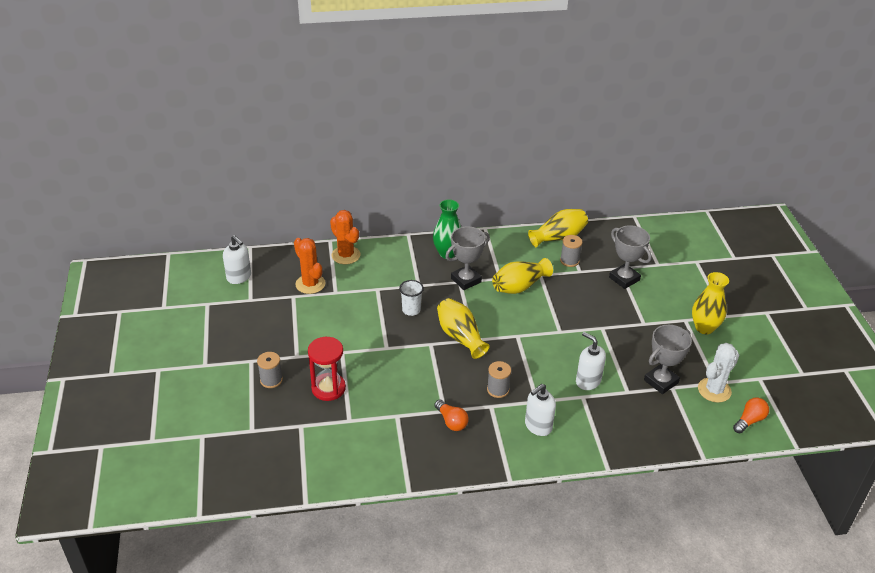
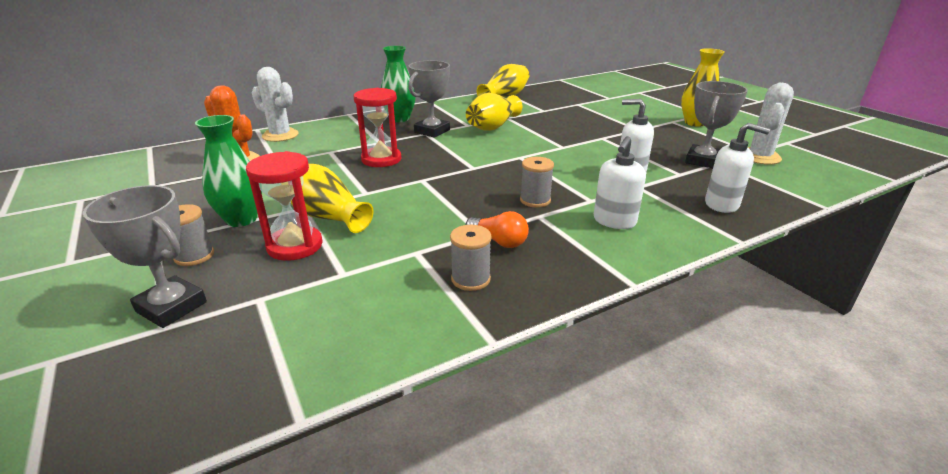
camera: 20 degrees left, 10 degrees down
white soap dispenser [223,235,251,284] -> white soap dispenser moved to [705,123,770,213]
orange cactus [330,210,360,264] -> white cactus [252,67,299,142]
white cup [399,280,424,316] -> red hourglass [354,88,401,167]
yellow vase [437,298,490,359] -> yellow vase moved to [291,164,374,233]
grey spool [560,235,582,267] -> grey spool moved to [450,225,492,291]
grey trophy [609,225,652,289] -> grey trophy moved to [82,185,207,328]
orange light bulb [733,397,769,433] -> none
none -> green vase [195,115,262,227]

